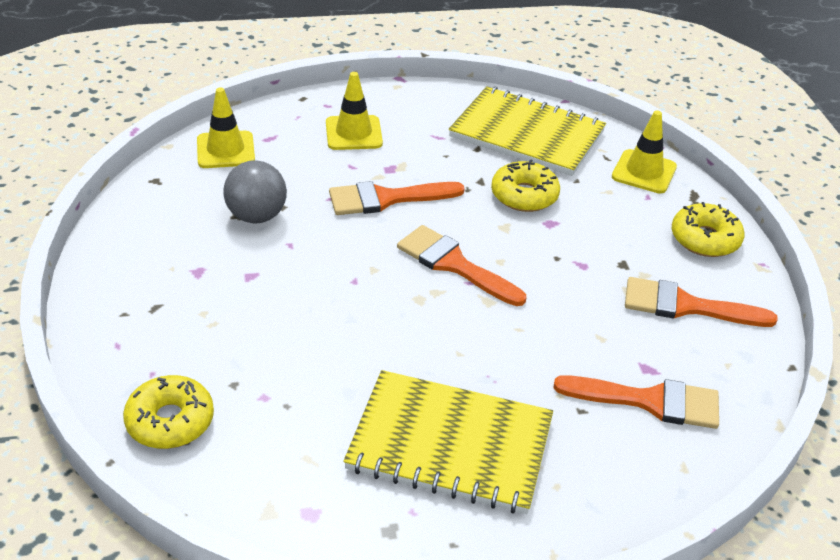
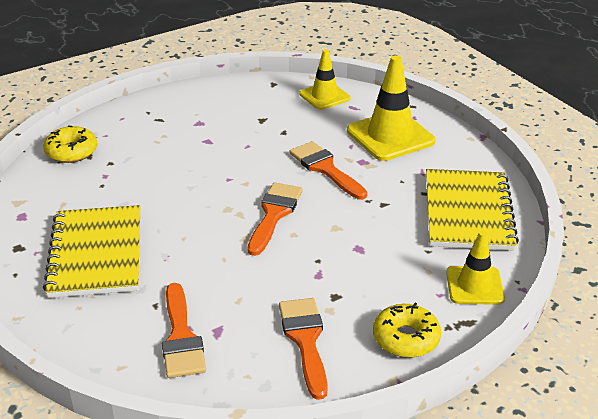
camera: 70 degrees right, 5 degrees down
grey ball [223,160,287,223] -> none
yellow traffic cone [326,72,383,150] -> yellow traffic cone [347,55,435,161], size x1.61
yellow donut [491,159,560,212] -> none

